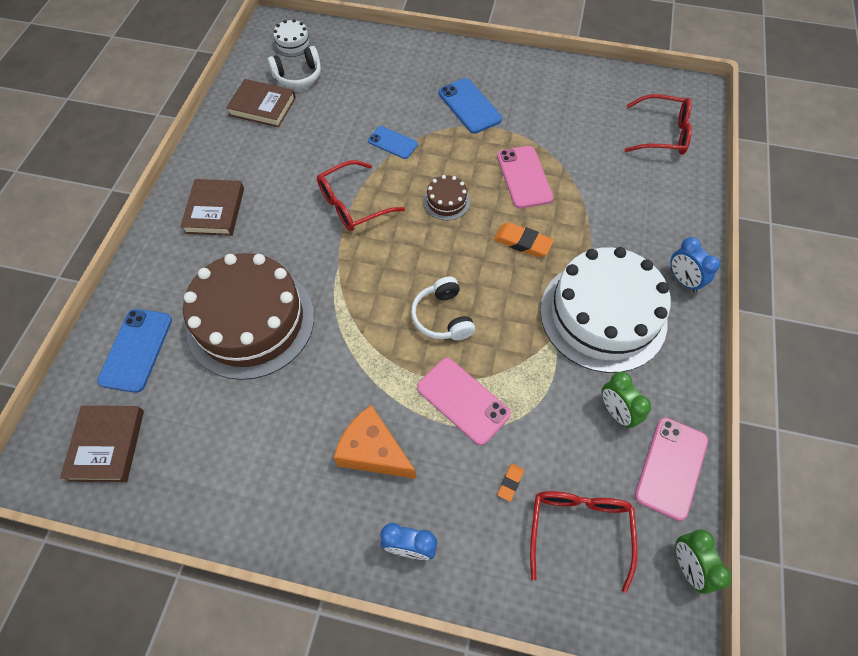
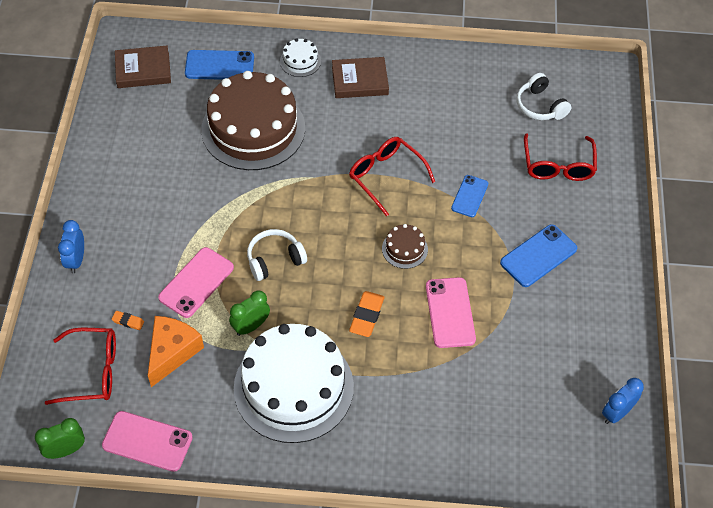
camera: 80 degrees right, 5 degrees down
brown book [226,79,296,127] -> none
white cake [273,19,313,57] -> white cake moved to [280,38,321,77]
orange cheese [334,405,416,479] -> orange cheese moved to [148,316,204,387]
pink phone [497,146,553,209] -> pink phone turned 75 degrees counterclockwise [426,277,476,348]
green clock [602,372,651,428] -> green clock moved to [229,290,270,336]
red glasses [624,94,692,155] -> red glasses moved to [524,134,597,181]
blue clock [670,237,720,293] -> blue clock moved to [602,378,644,424]

